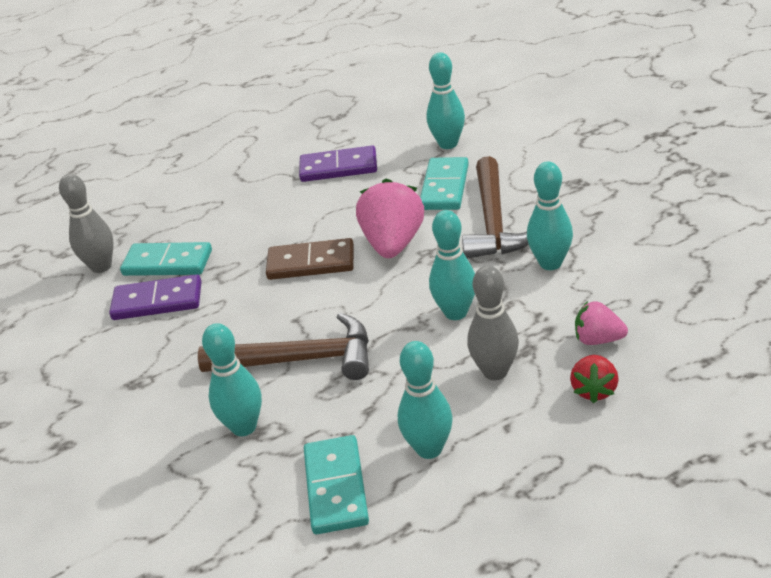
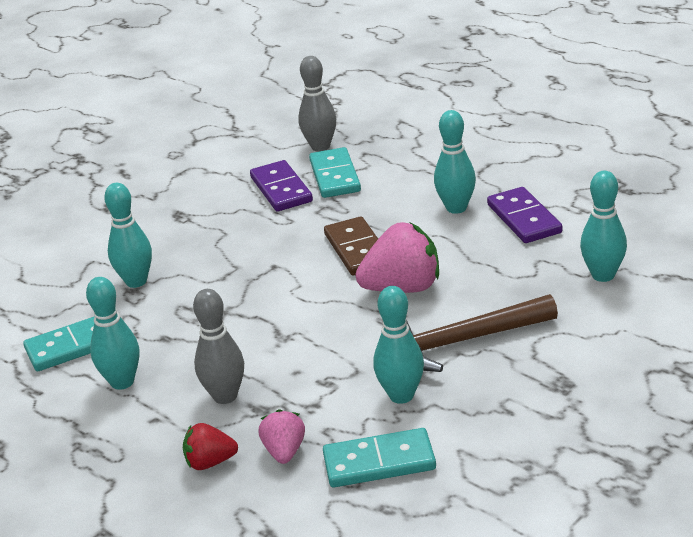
camera: 70 degrees right, 5 degrees down
brown hammer [198,313,369,380] -> none
turquoise domino [420,157,469,210] -> turquoise domino moved to [323,428,436,487]
turquoise bowling pin [429,210,475,320] -> turquoise bowling pin moved to [434,110,476,214]

